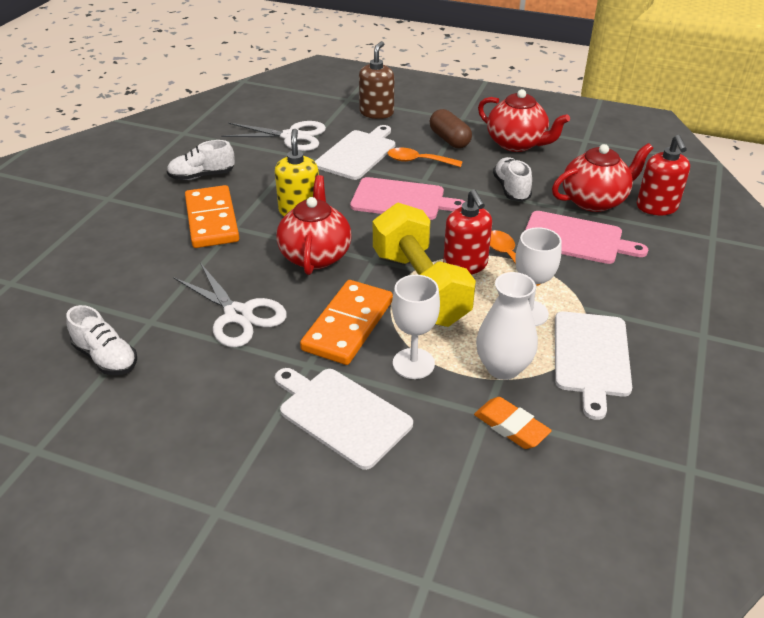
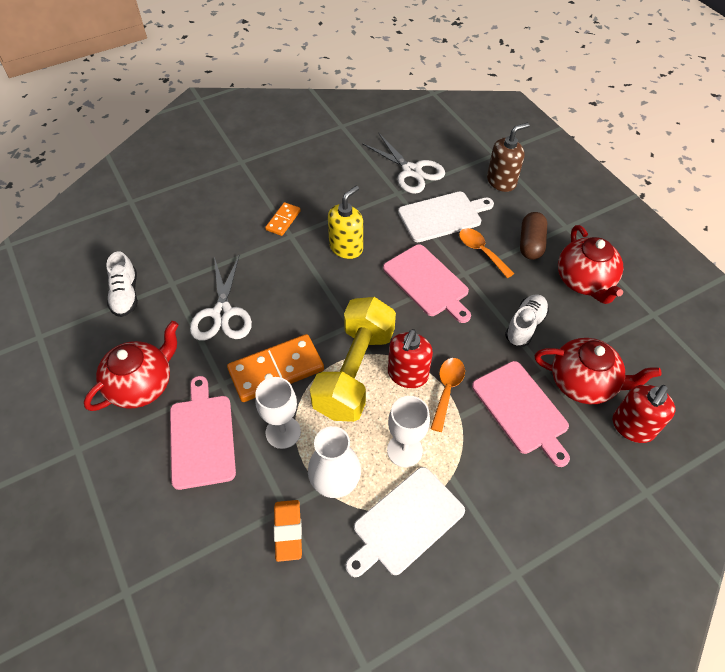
camera: 40 degrees right, 15 degrees up
white shoe [167,140,235,180] -> none
orange domino [185,185,239,248] -> orange domino [265,202,301,236], size x0.52
white cutting board [275,368,413,470] -> pink cutting board [170,376,236,490]
red teapot [276,175,352,275] -> red teapot moved to [84,321,179,411]

